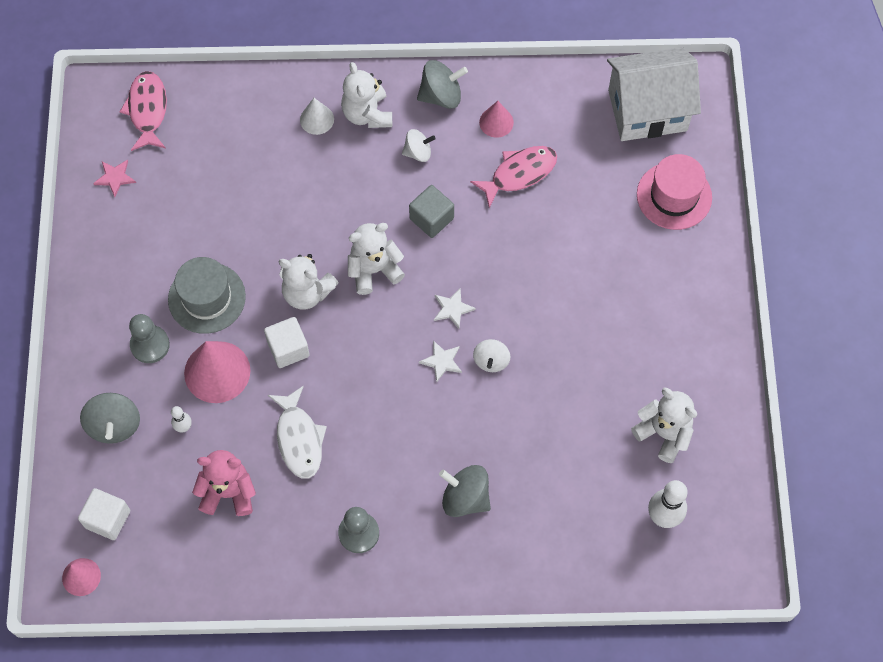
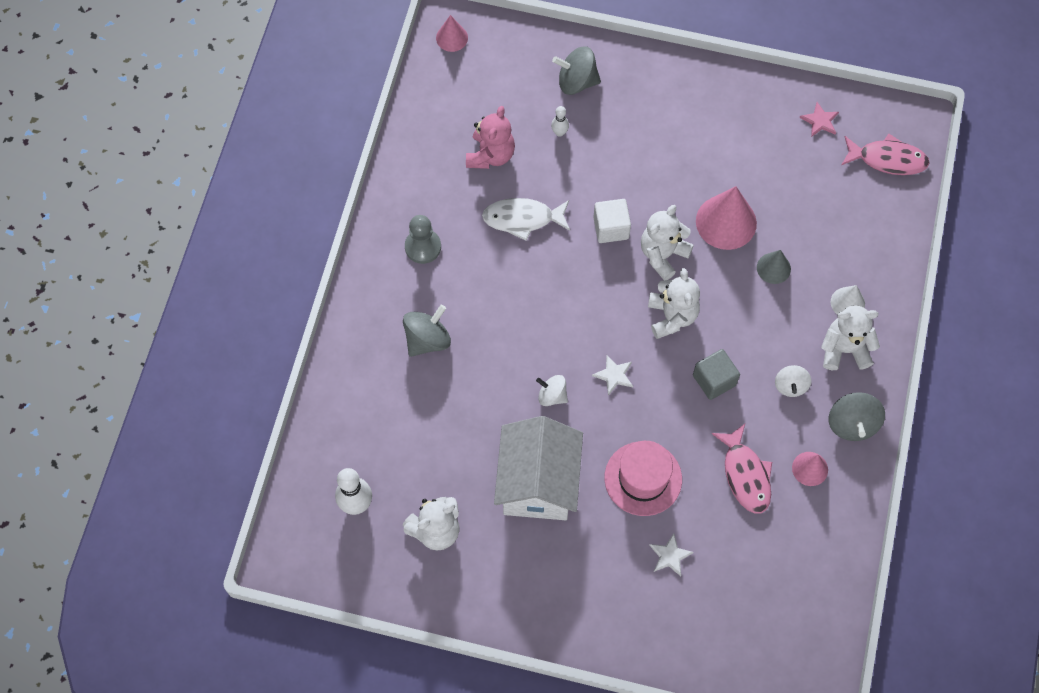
camera: 105 degrees right, 0 degrees up
white cube [78,488,130,540] -> none
grey pawn [129,314,170,363] -> none
grey hat [168,257,246,334] -> none
pink cone [184,341,250,403] -> pink cone moved to [696,186,757,250]
white star [419,340,462,383] -> white star moved to [649,533,694,576]
white house [607,47,701,141] -> white house moved to [494,416,583,520]
pink hat [637,154,712,230] -> pink hat moved to [604,441,682,516]
none -> grey cone [757,250,791,284]

